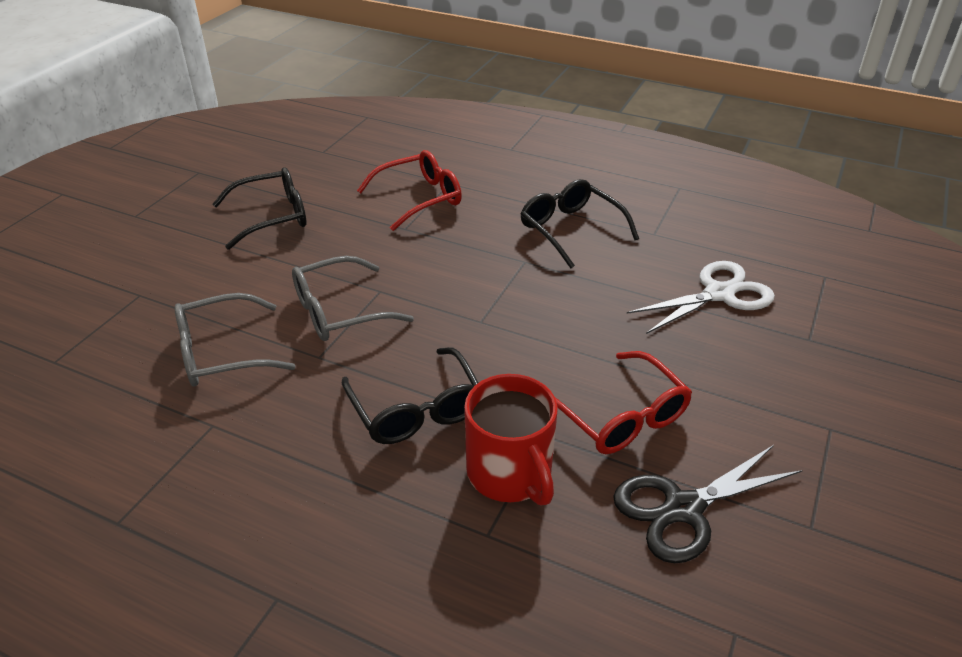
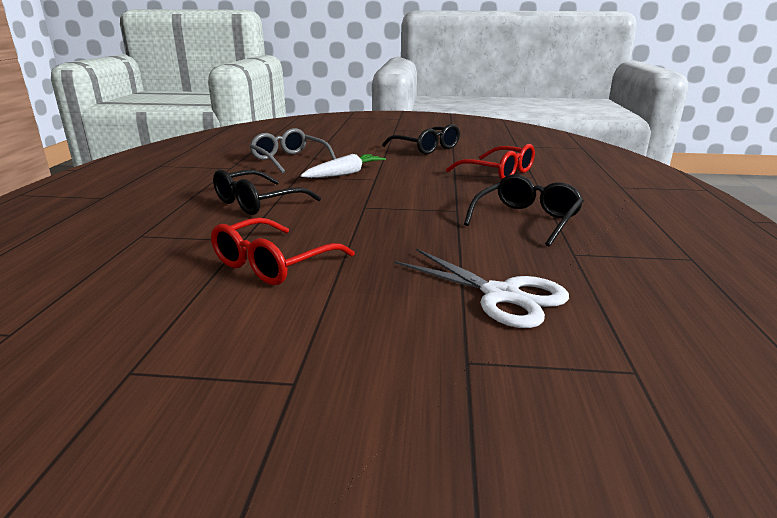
camera: 70 degrees right, 15 degrees down
grey glasses [292,256,414,341] -> white carrot [301,154,386,178]
red mug [464,374,558,506] -> none
black scissors [613,445,803,563] -> none

